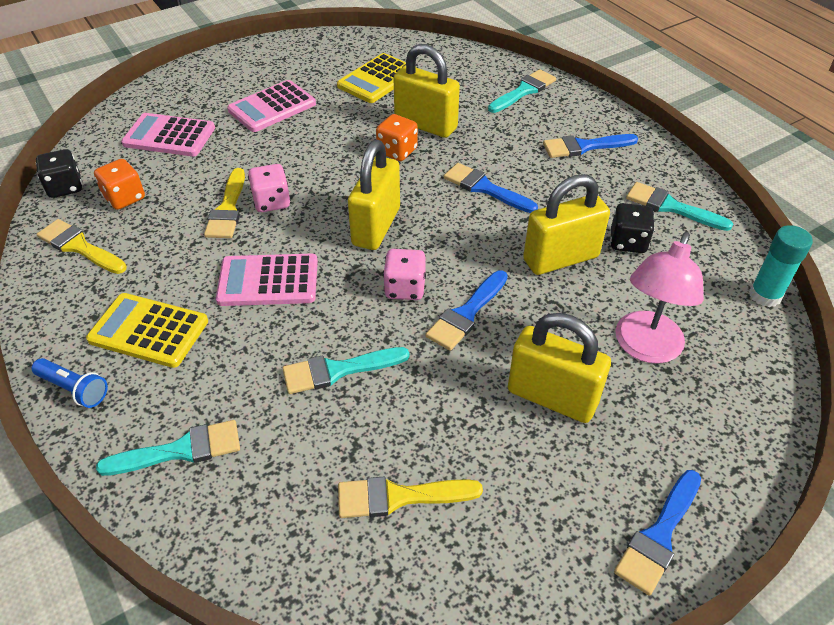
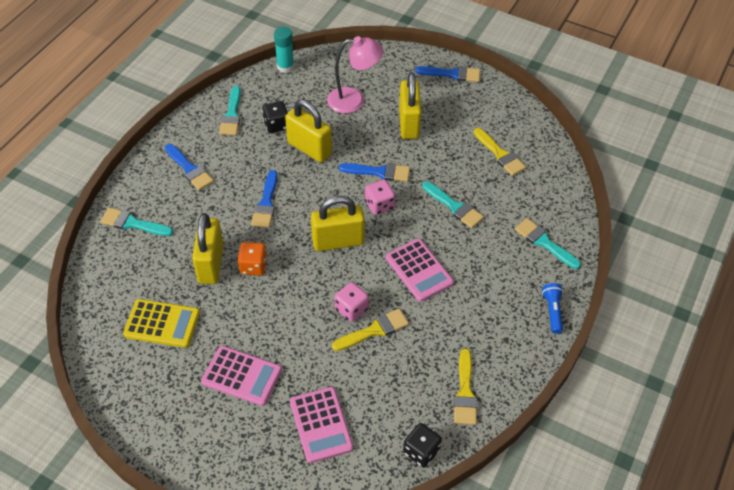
camera: 120 degrees left, 5 degrees up
yellow calculator [86,293,208,368] -> none
orange dice [94,159,145,210] -> none

